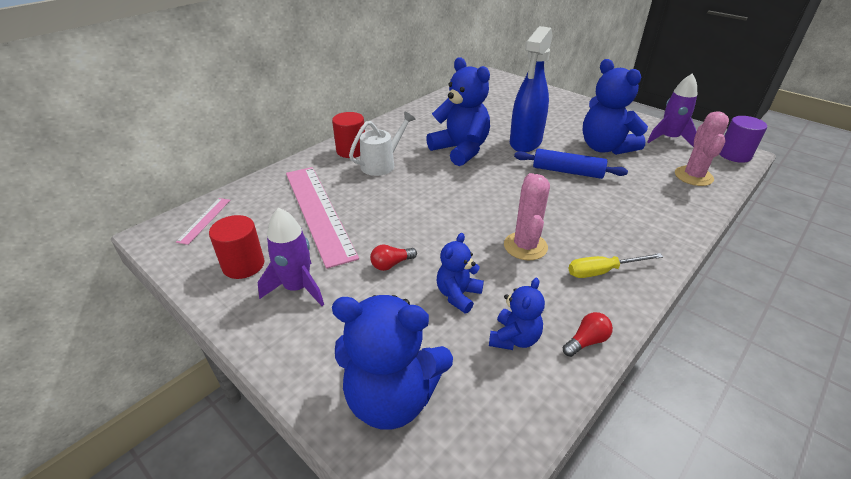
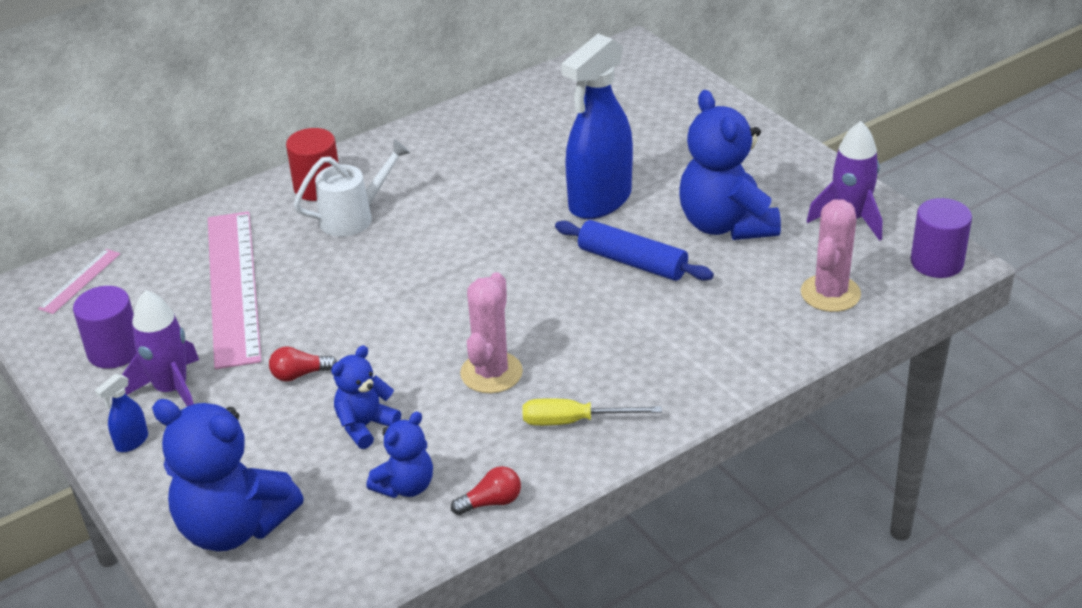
camera: 15 degrees right, 0 degrees up
red cylinder [209,215,264,279] -> purple cylinder [73,286,137,369]
blue teddy bear [426,57,490,166] -> none
none -> blue spray bottle [95,374,148,452]

